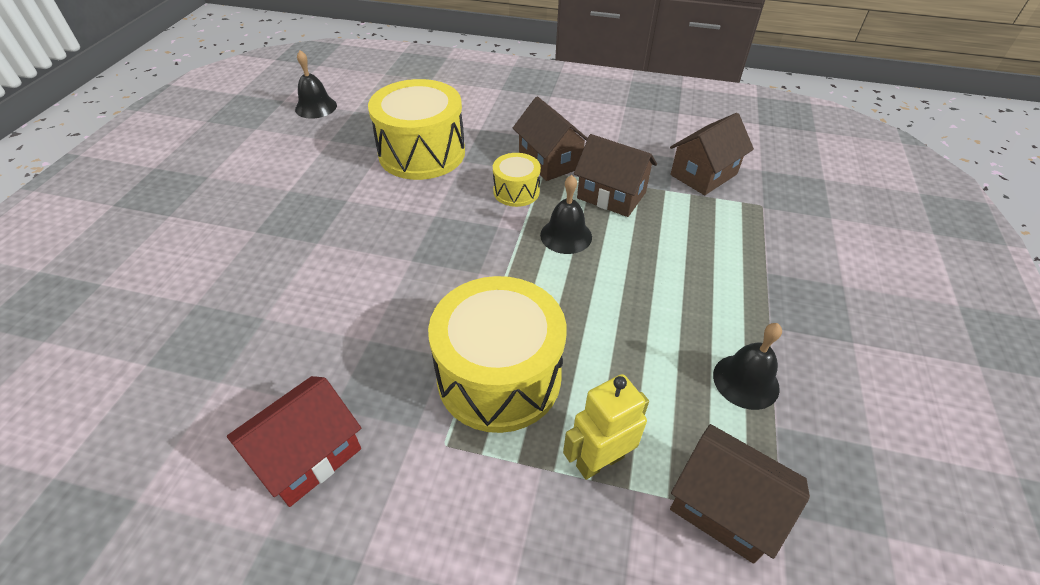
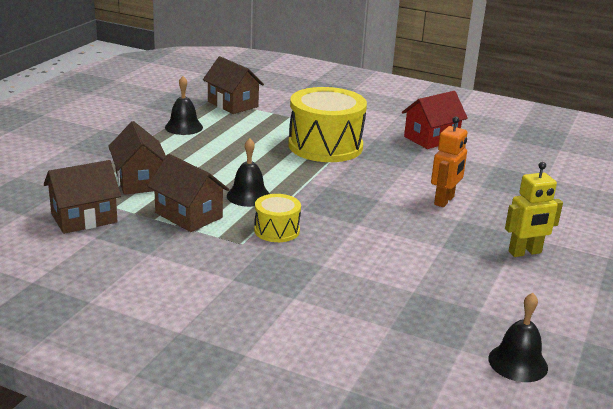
camera: 170 degrees left, 20 degrees down
yellow drum [368,79,465,180] -> none
brown house [513,97,588,181] -> brown house moved to [108,121,166,195]
yellow robot [563,374,649,480] -> yellow robot moved to [505,162,563,257]
none -> orange robot [431,117,468,207]

